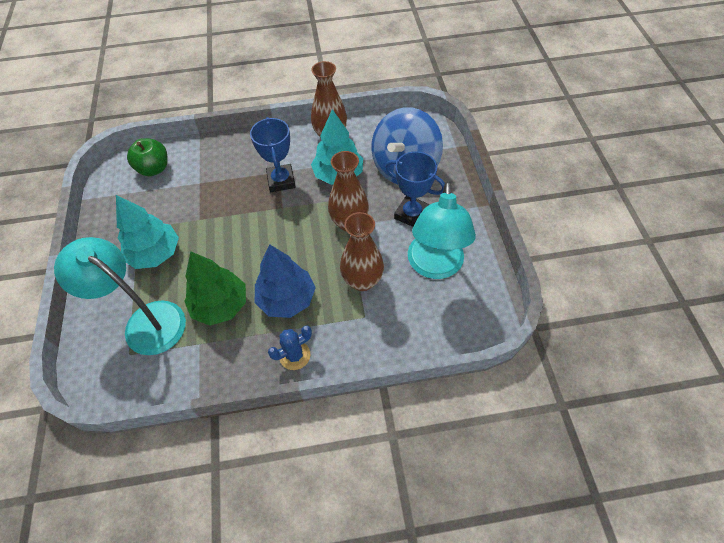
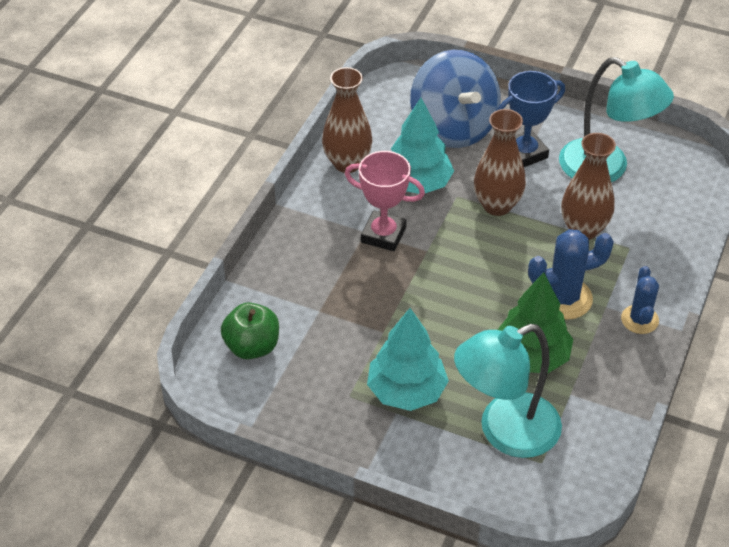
camera: 60 degrees left, 10 degrees down
blue trophy [250,117,296,192] -> pink trophy [345,151,425,251]
blue tree [255,244,316,318] -> blue cactus [528,229,614,320]

